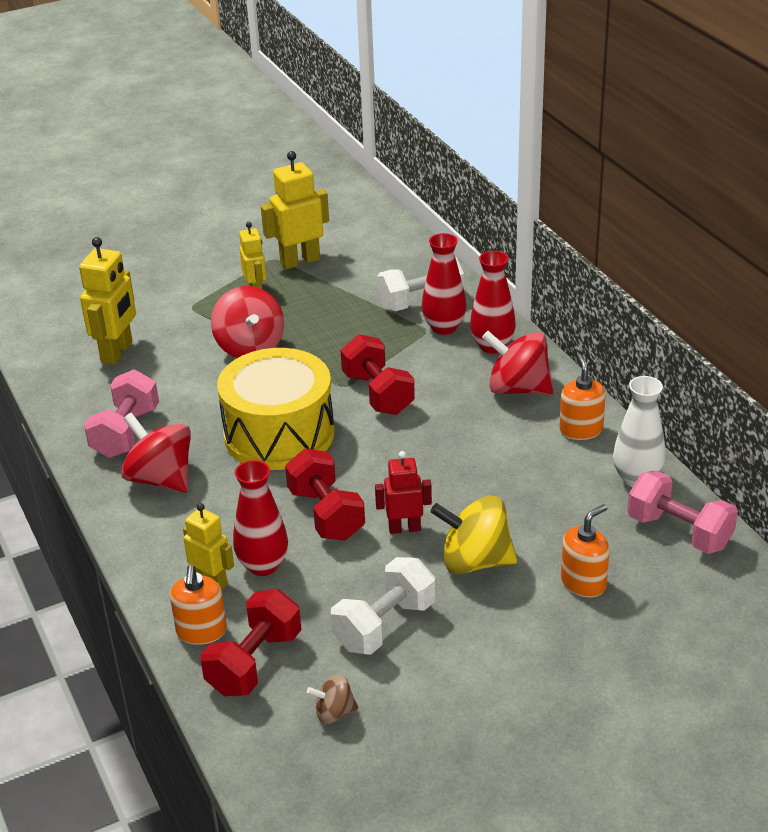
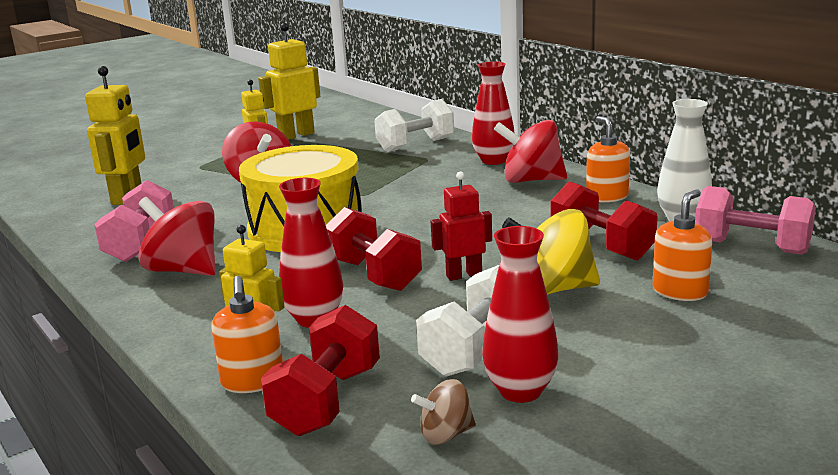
camera: 10 degrees left, 15 degrees down
red dumbbell [341,334,415,415] -> red dumbbell moved to [551,181,658,261]
red vase [422,233,466,335] -> red vase moved to [482,226,559,403]

